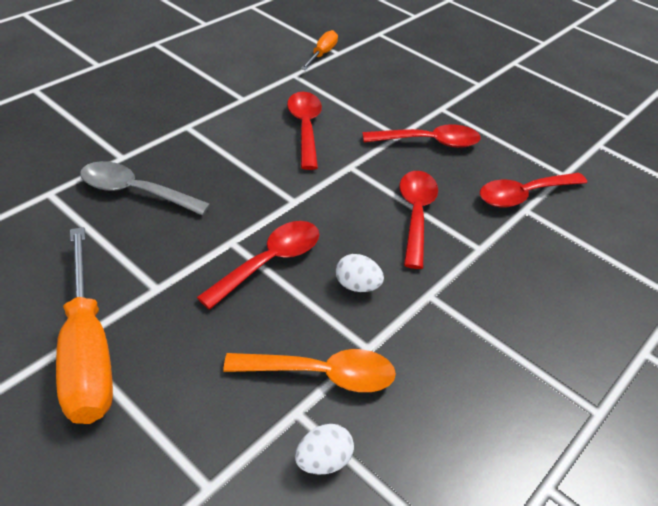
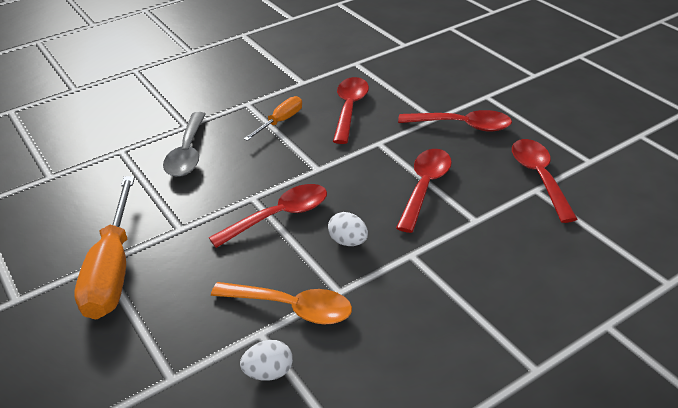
camera: 20 degrees right, 5 degrees down
grey spoon [80,161,210,216] -> grey spoon turned 120 degrees counterclockwise [163,112,206,177]
orange screwdriver [301,30,338,70] -> orange screwdriver moved to [244,96,302,141]
red spoon [480,173,587,208] -> red spoon turned 90 degrees clockwise [512,139,578,223]

